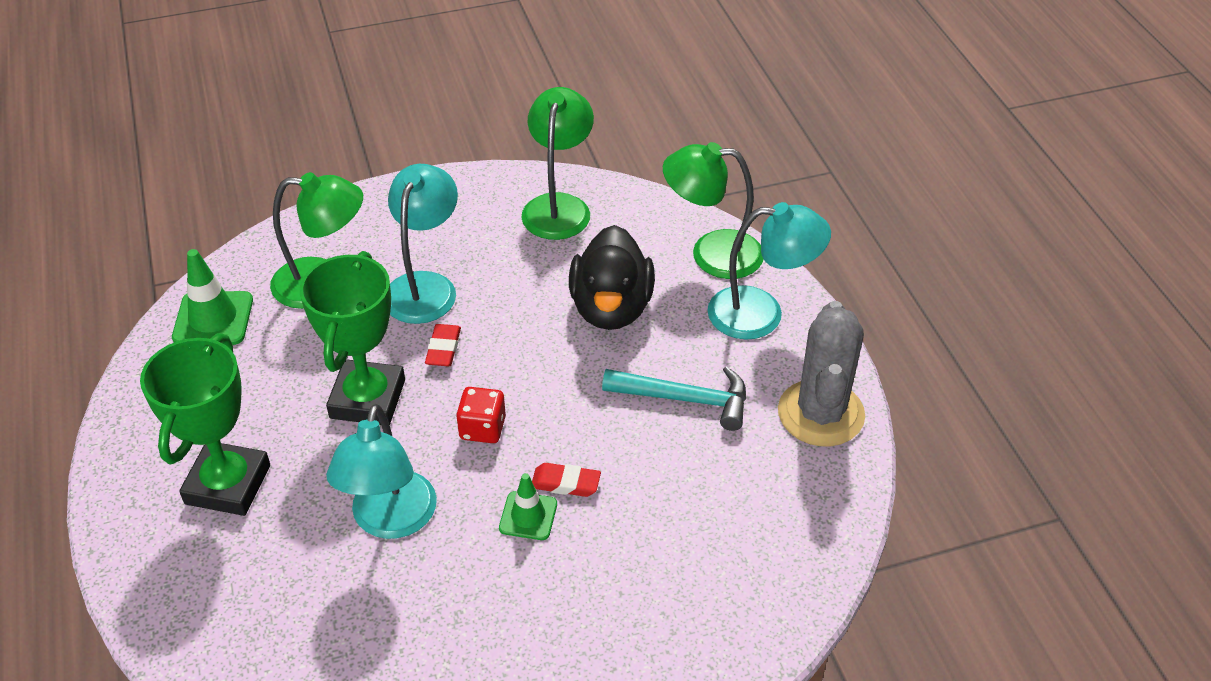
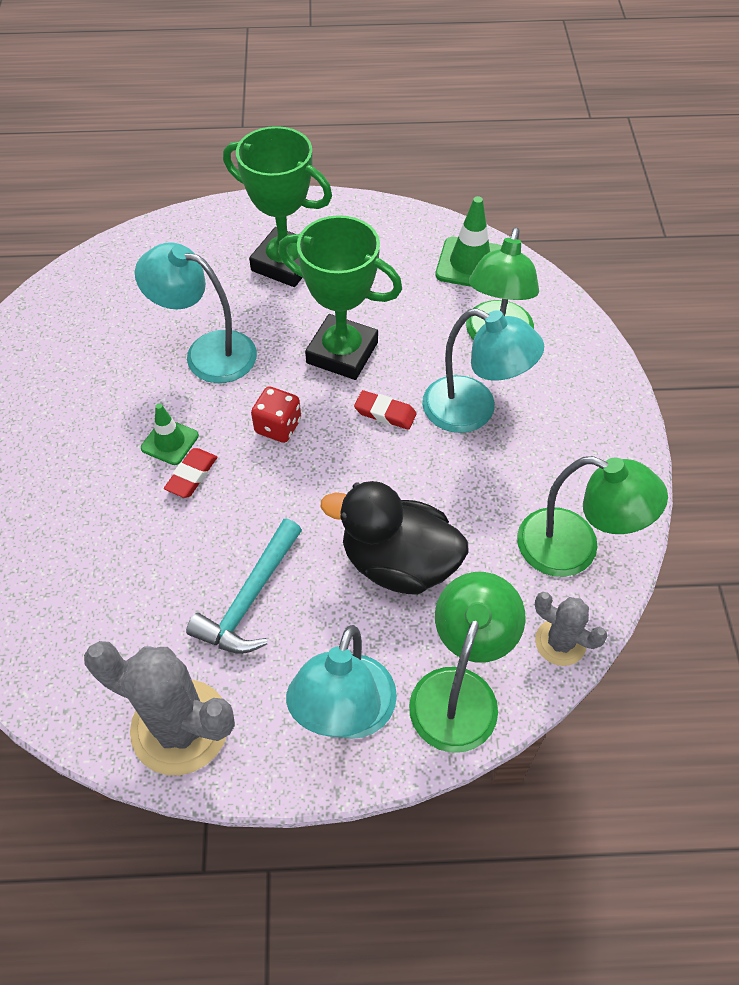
camera: 105 degrees right, 10 degrees up
none -> grey cactus [535,592,608,666]

